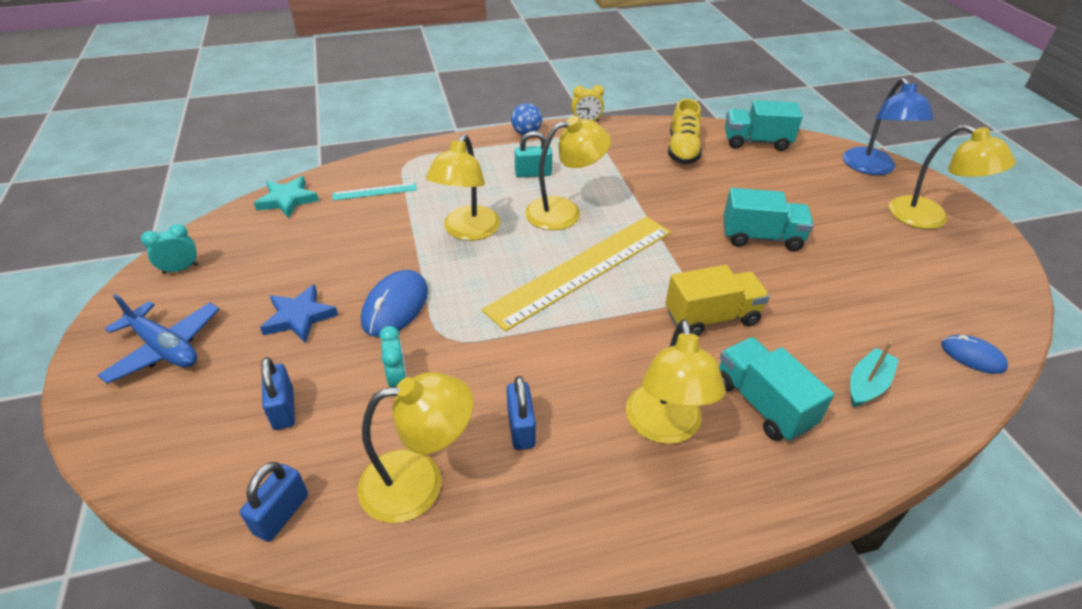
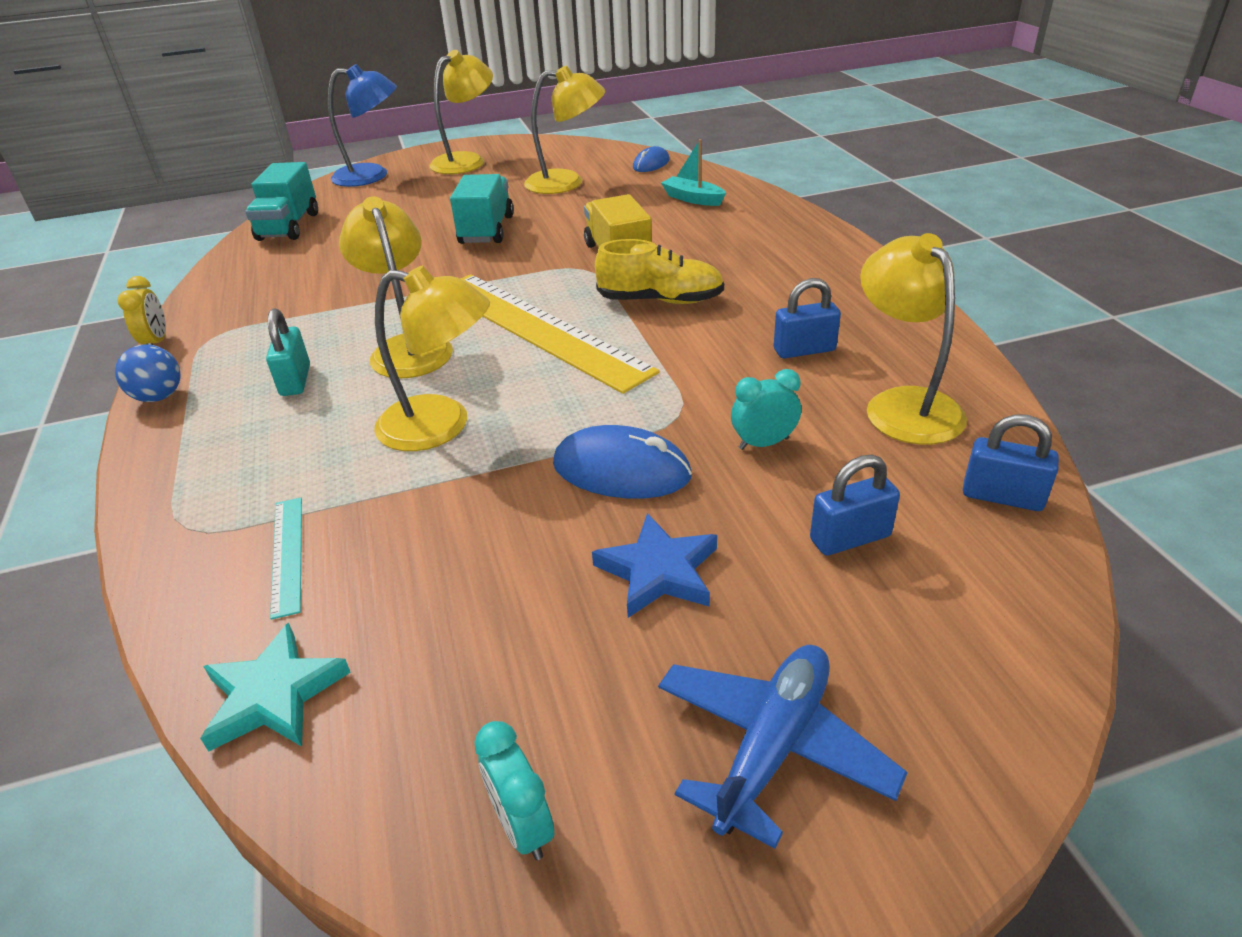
camera: 90 degrees left, 5 degrees down
yellow lamp [626,319,726,444] -> yellow lamp moved to [524,65,605,194]
yellow shoe [668,99,702,164] -> yellow shoe moved to [595,239,724,304]
turquoise truck [719,337,834,442] -> none

